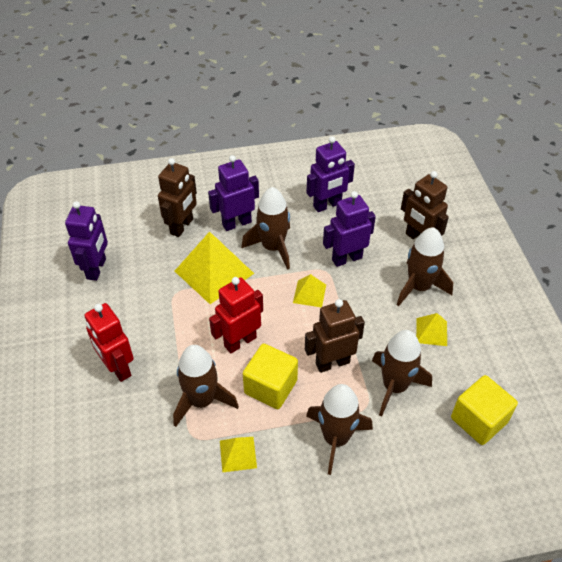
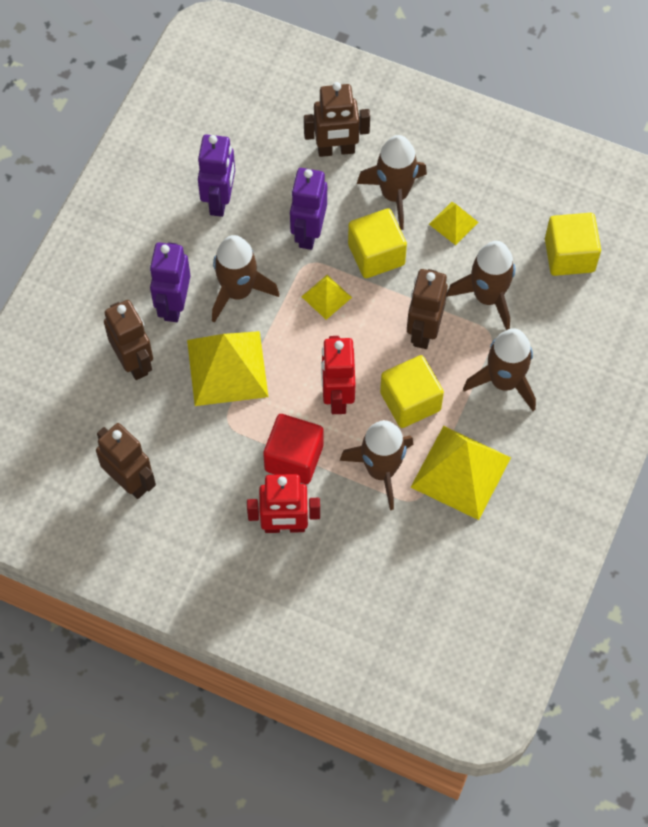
camera: 55 degrees left, 15 degrees up
purple robot [65,201,108,281] -> brown robot [96,423,156,499]
yellow pyramid [220,437,257,473] -> yellow pyramid [411,426,511,520], size x2.00
none -> red cube [263,414,323,484]
none -> yellow cube [348,208,407,278]

